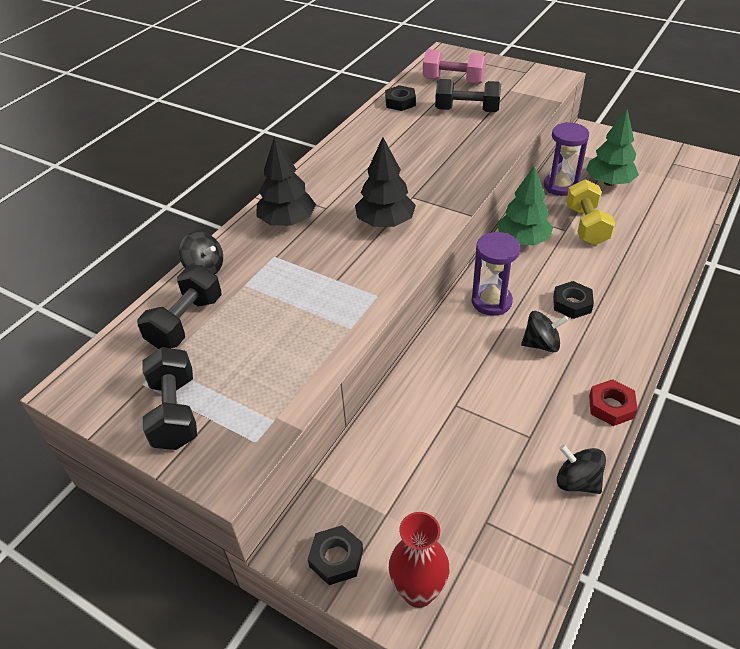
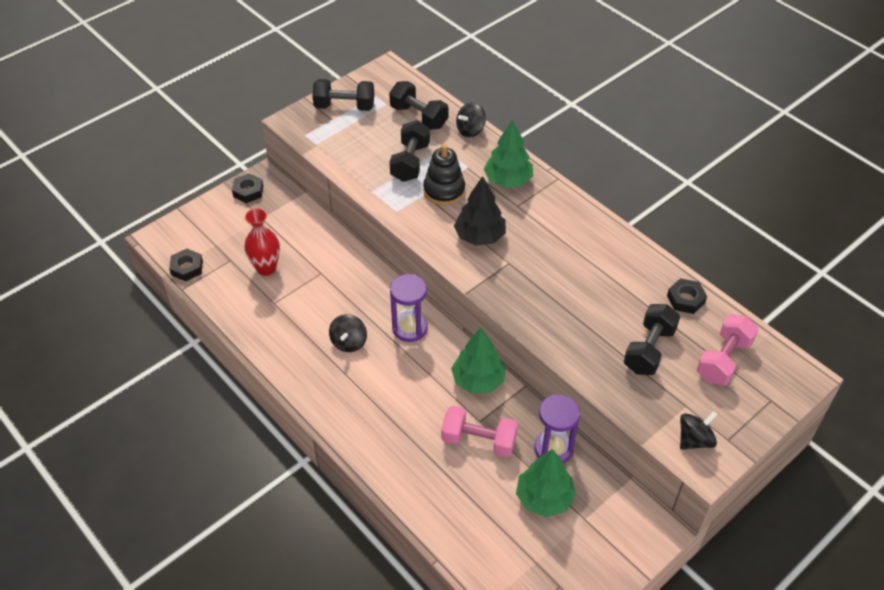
camera: 105 degrees right, 5 degrees up
black tree [256,137,316,226] -> green tree [484,119,533,188]
red vase [389,512,450,608] -> red vase moved to [244,208,280,276]
black nut [553,281,594,319] -> black nut moved to [169,249,203,281]
black spinning top [557,444,606,494] -> black spinning top moved to [680,411,718,450]
yellow dumbbell [566,179,615,245] -> pink dumbbell [441,406,518,457]
red nut [589,379,638,426] -> none
none -> black dumbbell [389,120,430,182]
none -> black stacking toy [423,144,465,206]

